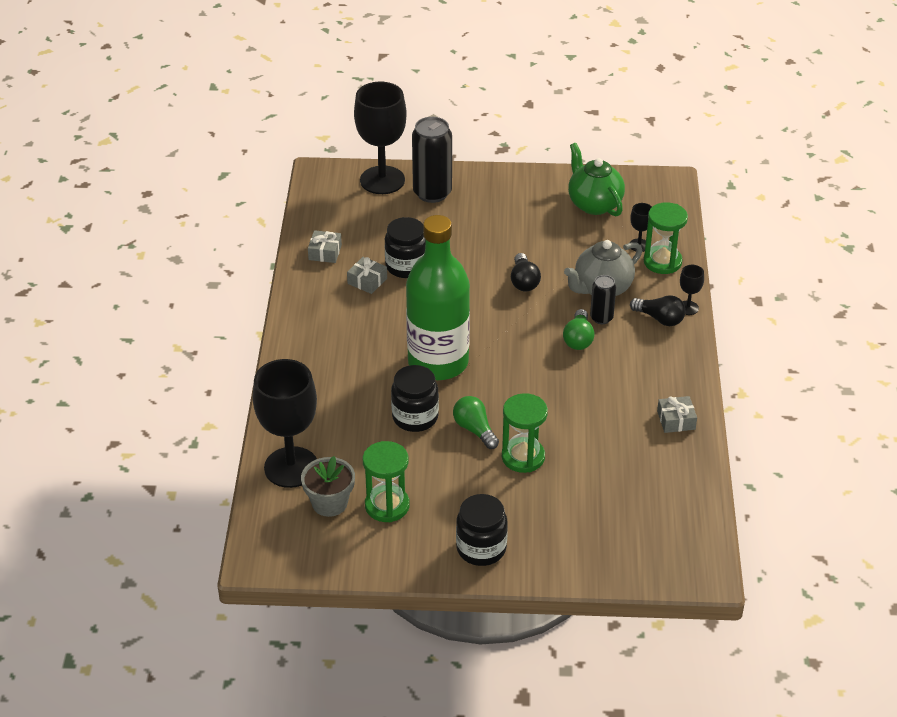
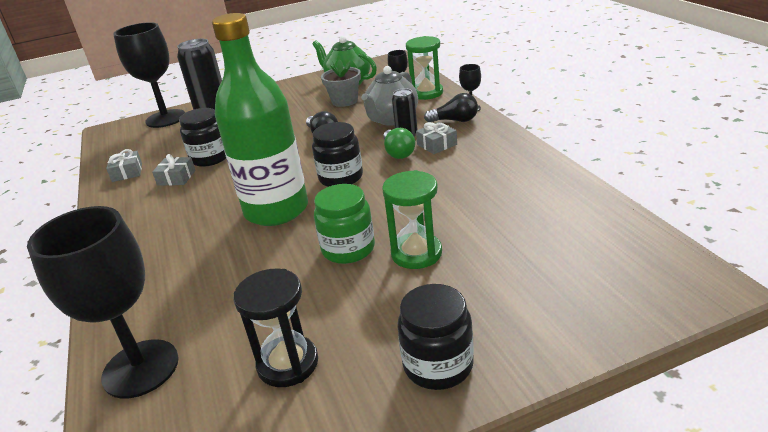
camera: 20 degrees left, 10 degrees down
grey flower pot [301,456,355,517] -> grey flower pot moved to [321,59,361,107]
green hourglass [363,441,410,522] -> black hourglass [234,268,318,387]
black jar [391,365,439,432] -> black jar moved to [312,122,363,187]
green light bulb [453,396,499,449] -> green jar [314,184,375,264]
grey gift [657,396,697,433] -> grey gift moved to [416,122,457,154]

